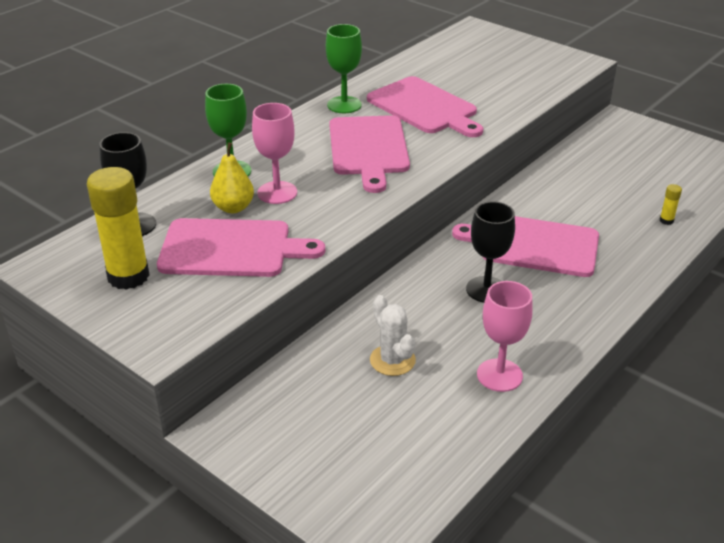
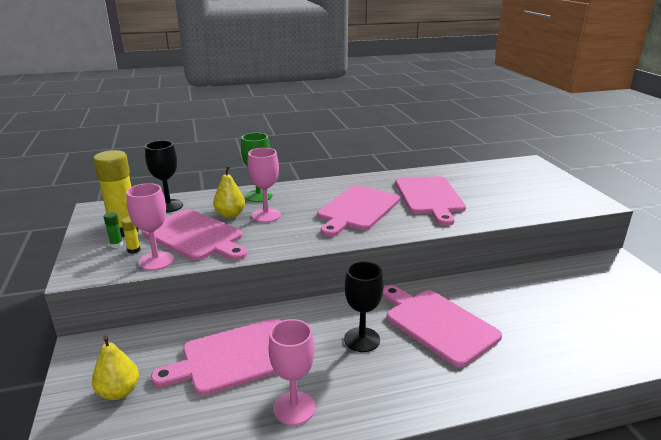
camera: 35 degrees right, 10 degrees down
green goblet [326,24,362,113] -> none
white cactus [370,295,416,376] -> pink cutting board [151,319,281,396]
yellow glue stick [660,184,682,225] -> yellow glue stick moved to [121,217,140,254]
none -> yellow pear [92,335,139,400]
none -> green glue stick [104,212,123,248]
none -> pink goblet [126,183,174,270]

